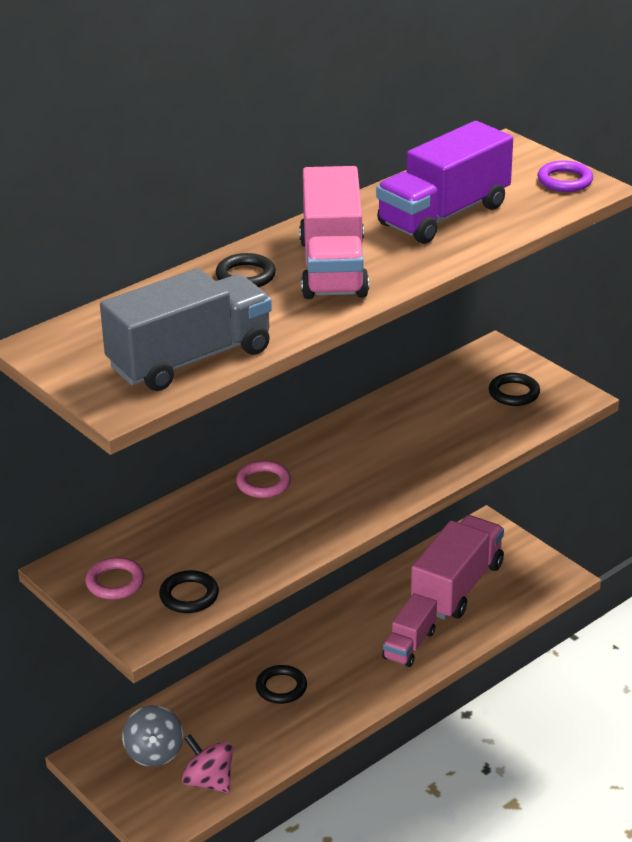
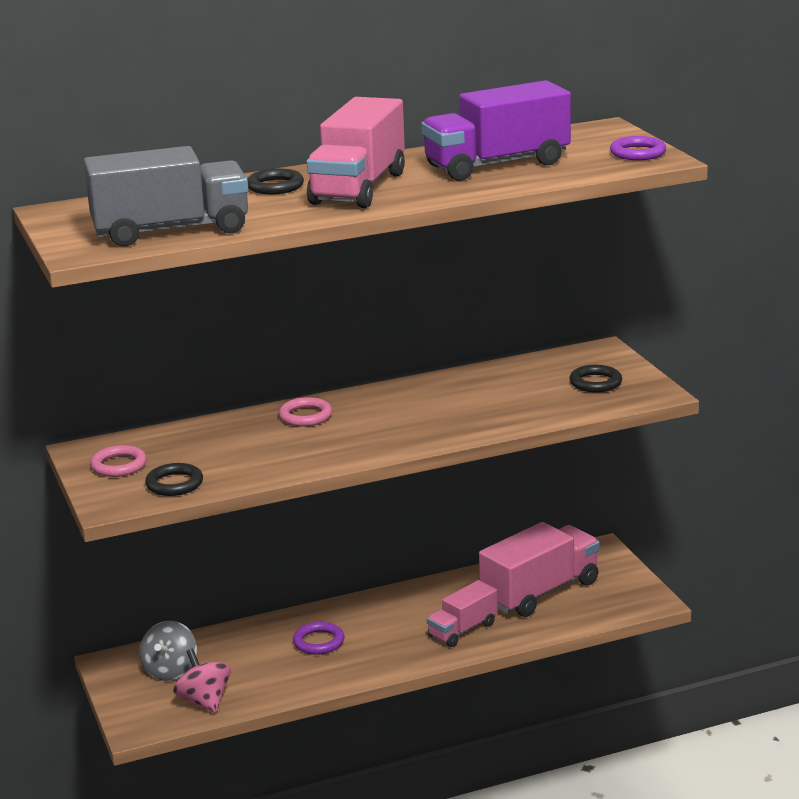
camera: 20 degrees right, 10 degrees down
black ring [256,665,307,704] -> purple ring [293,622,344,655]

